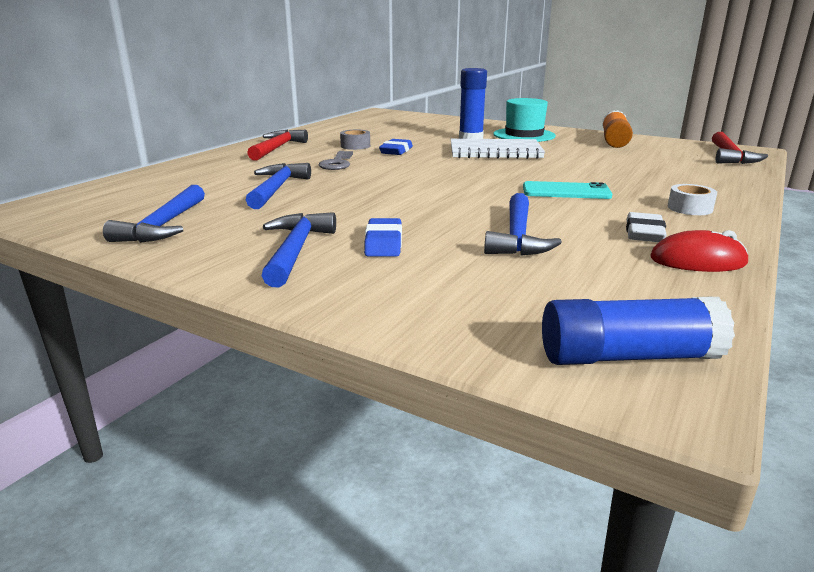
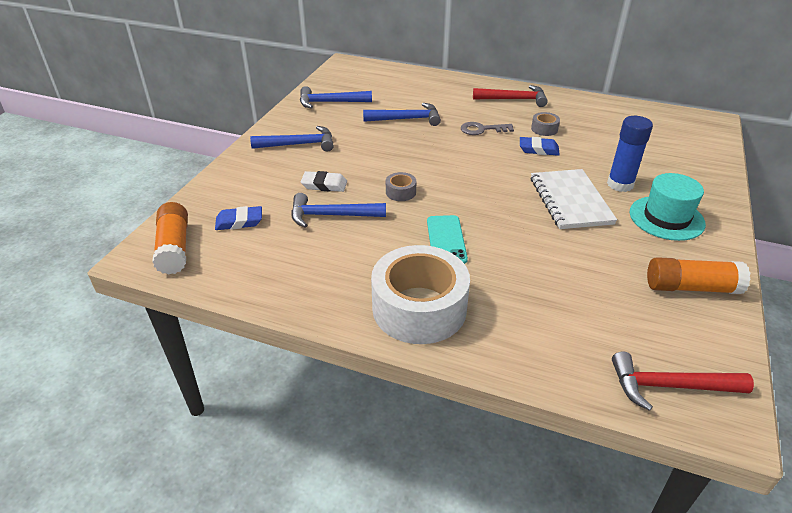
camera: 80 degrees right, 15 degrees up
blue eraser [364,218,402,257] -> blue eraser moved to [215,206,262,230]
blue glue stick [542,297,735,365] -> orange glue stick [152,202,188,275]
white eraser [626,212,667,242] -> white eraser moved to [301,171,347,192]
red mouse [650,230,748,272] -> none
white tape [668,184,717,215] -> white tape [371,245,470,344], size x2.46
none -> grey tape [386,172,416,201]

